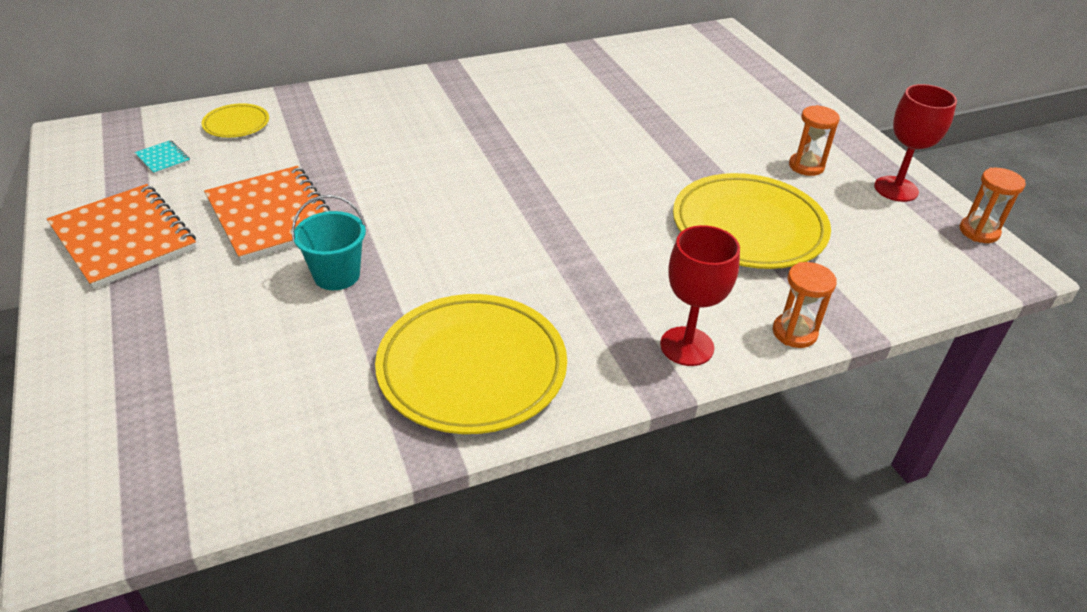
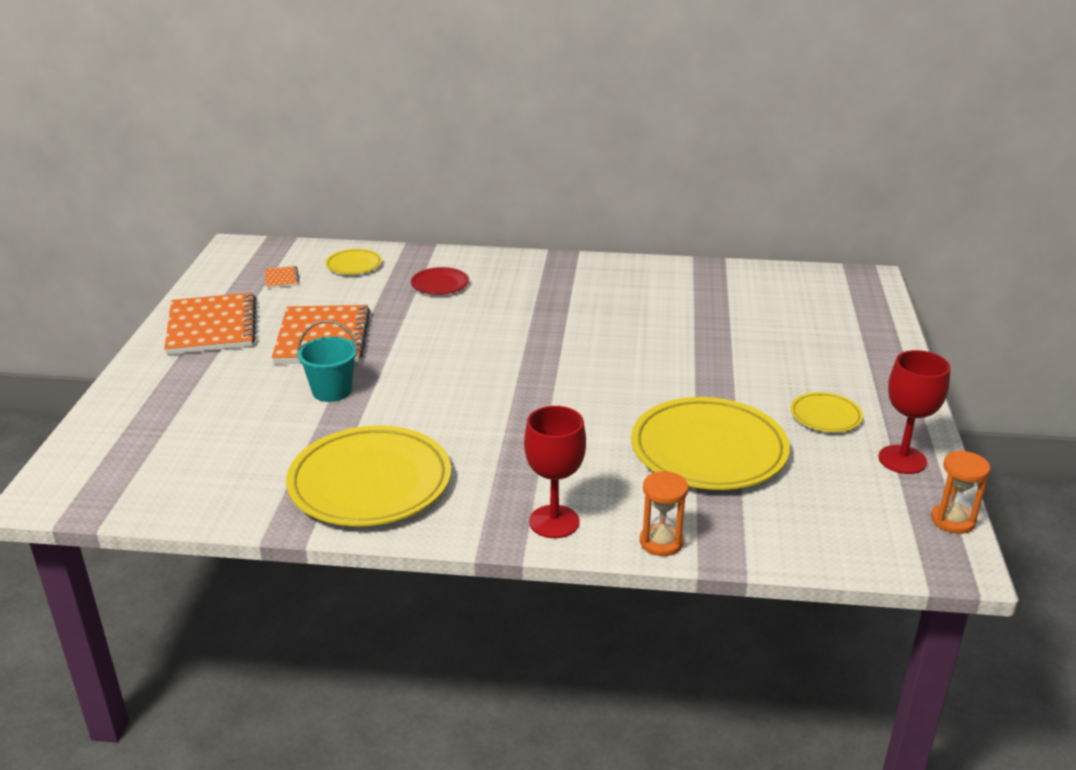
camera: 30 degrees right, 10 degrees down
turquoise notebook [135,140,190,175] -> orange notebook [265,266,299,288]
orange hourglass [789,105,840,176] -> yellow plate [791,392,863,432]
none -> red plate [411,267,469,295]

